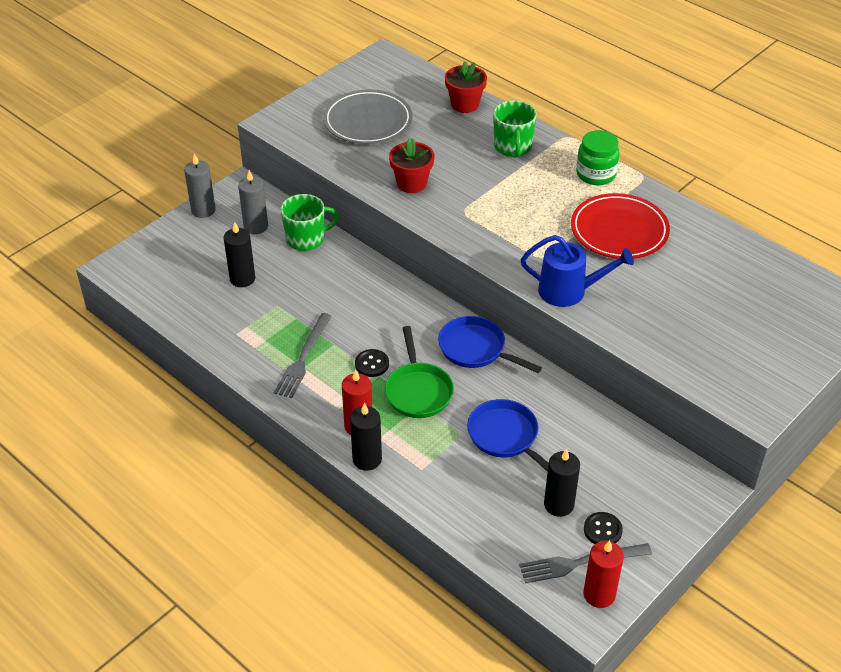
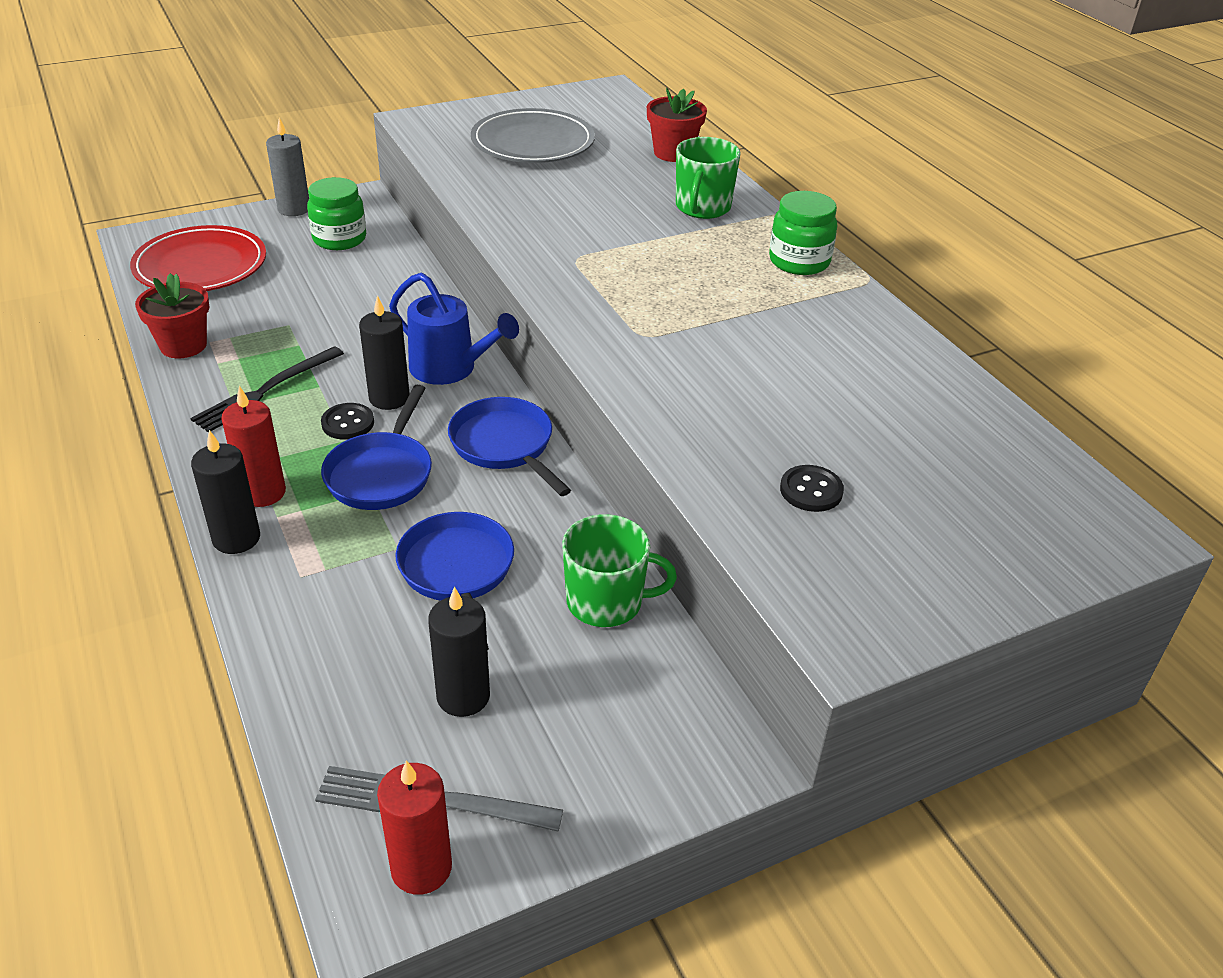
camera: 20 degrees right, 5 degrees down
black candle [224,222,255,287] -> black candle moved to [359,295,410,410]
grey candle [238,170,268,234] -> green jar [307,177,366,250]
grey fork [274,313,332,398] -> black fork [190,346,344,433]
green mug [280,194,339,251] -> green mug moved to [562,514,677,627]
green pan [385,326,454,418] -> blue pan [321,385,432,510]
red flower pot [389,138,435,193] -> red flower pot moved to [135,273,210,358]
blue watering can [521,235,634,307] -> blue watering can moved to [389,273,519,385]
red plate [571,193,670,259] -> red plate moved to [130,225,266,291]
black button [584,512,623,544] -> black button moved to [780,465,844,512]

